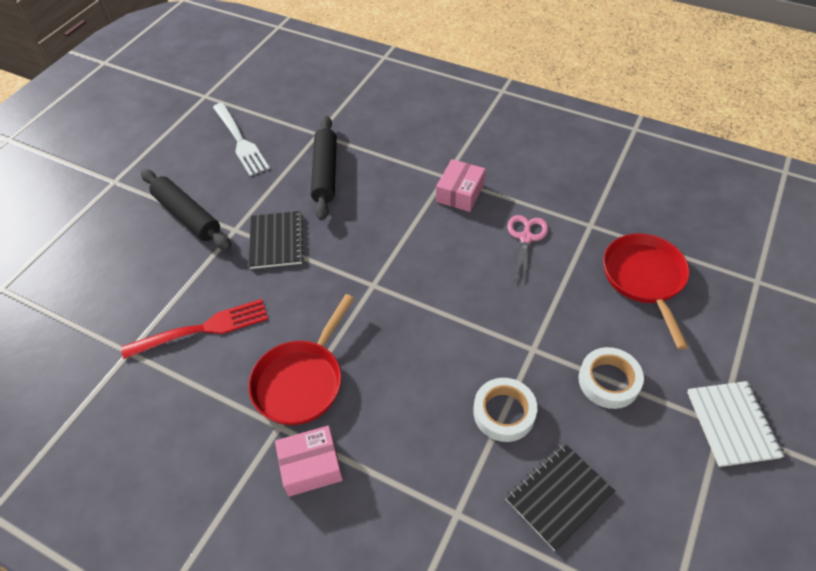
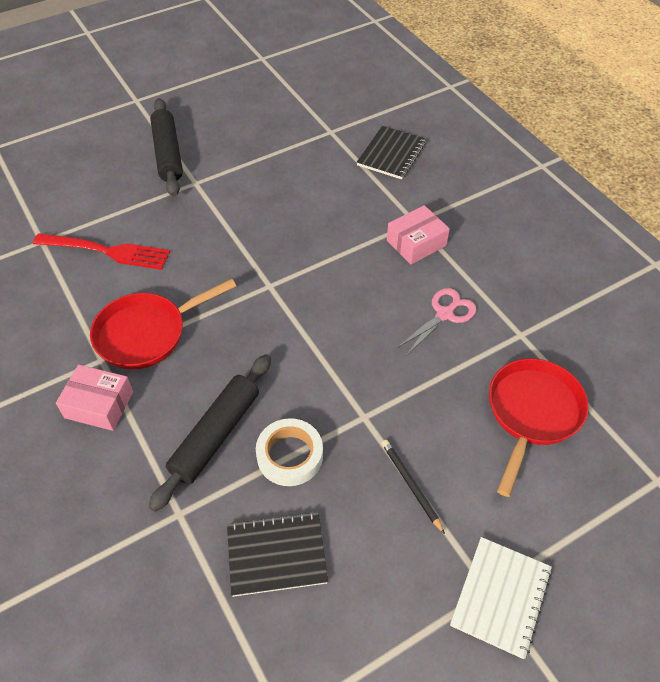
camera: 30 degrees right, 0 degrees up
white fork [213,103,270,176] -> none
black notebook [249,211,304,269] -> black notebook moved to [357,126,426,179]
black rolling pin [311,116,337,221] -> black rolling pin moved to [149,354,271,512]
white tape [579,347,644,409] -> black pencil [382,440,445,534]

